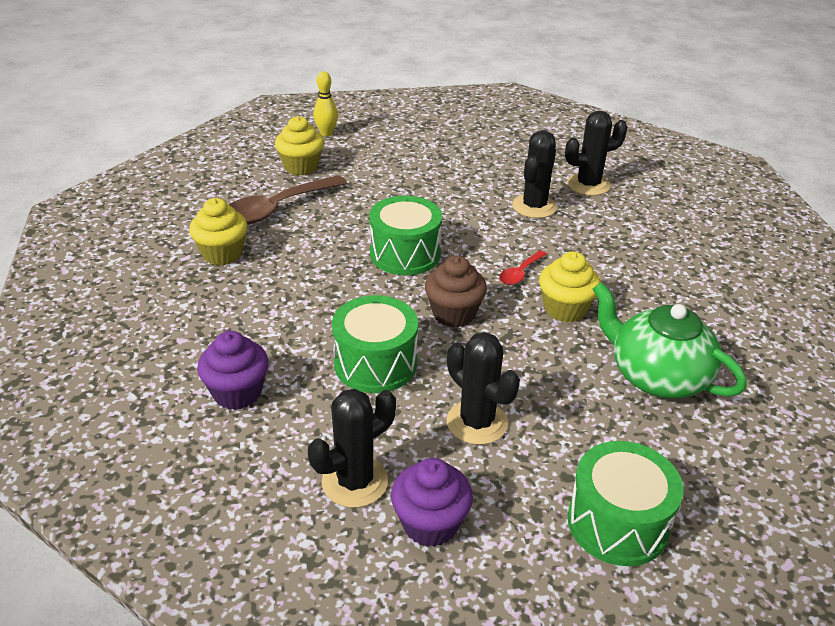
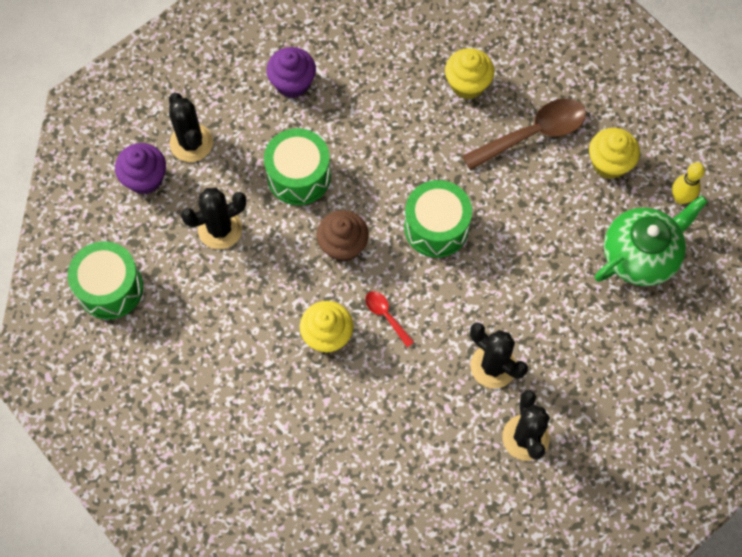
camera: 105 degrees right, 30 degrees up
brown spoon [229,175,347,224] -> brown spoon turned 90 degrees clockwise [462,98,586,170]
green teapot [593,282,747,398] -> green teapot moved to [595,195,708,286]

